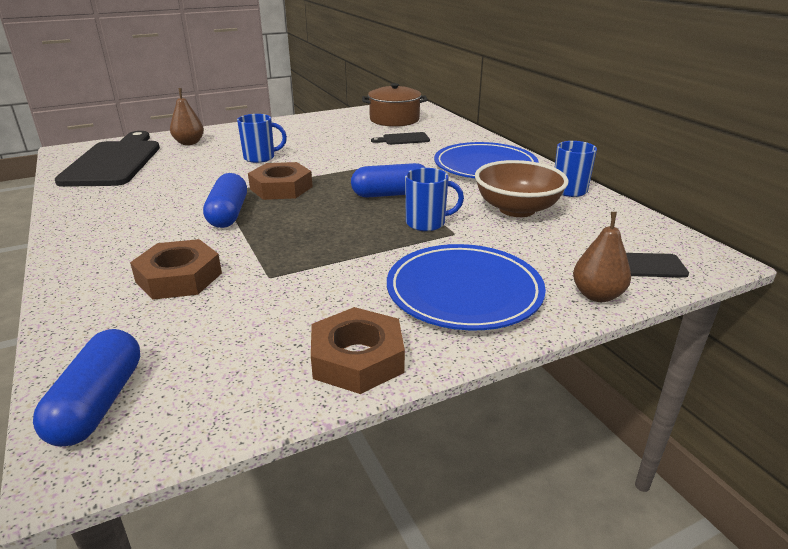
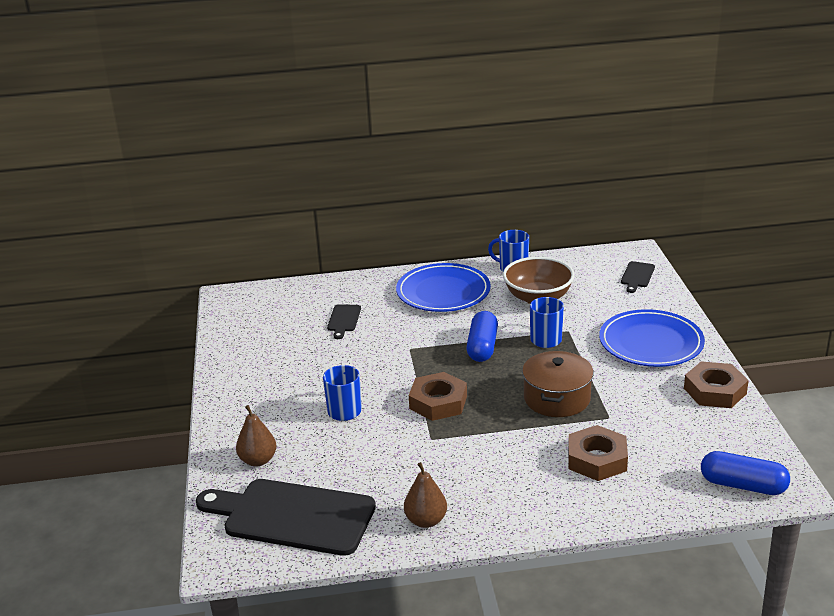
camera: 70 degrees left, 0 degrees up
blue capsule [203,173,247,228] -> none
brown pot [362,83,428,127] -> brown pot moved to [522,351,594,417]
brown pear [573,212,631,302] -> brown pear moved to [404,462,447,528]

